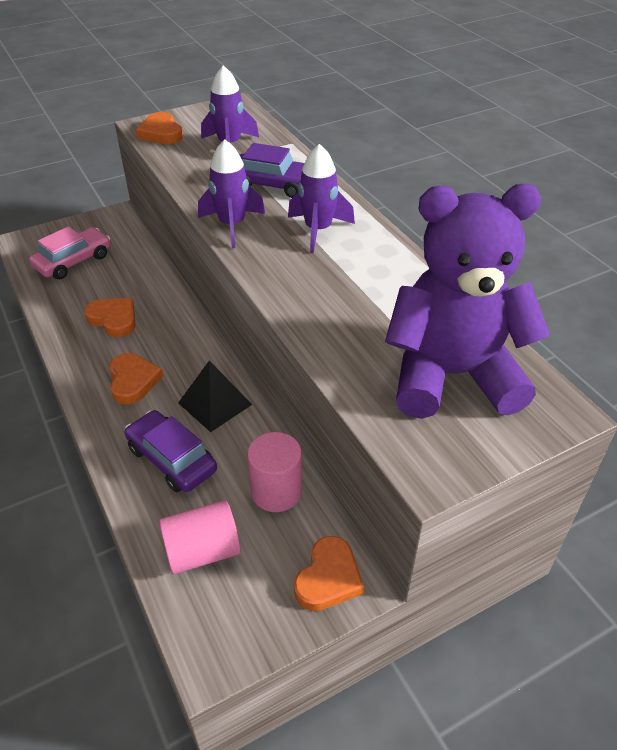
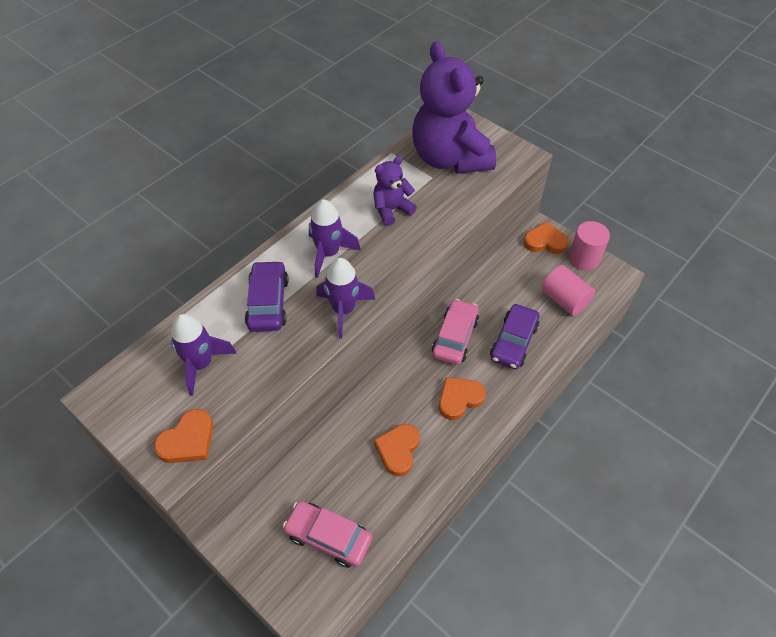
camera: 110 degrees left, 10 degrees up
black pyramid [178,361,252,432] -> pink car [432,299,479,365]
pink cylinder [247,432,302,512] -> pink cylinder moved to [568,221,610,271]
none -> purple teddy bear [373,156,417,226]

